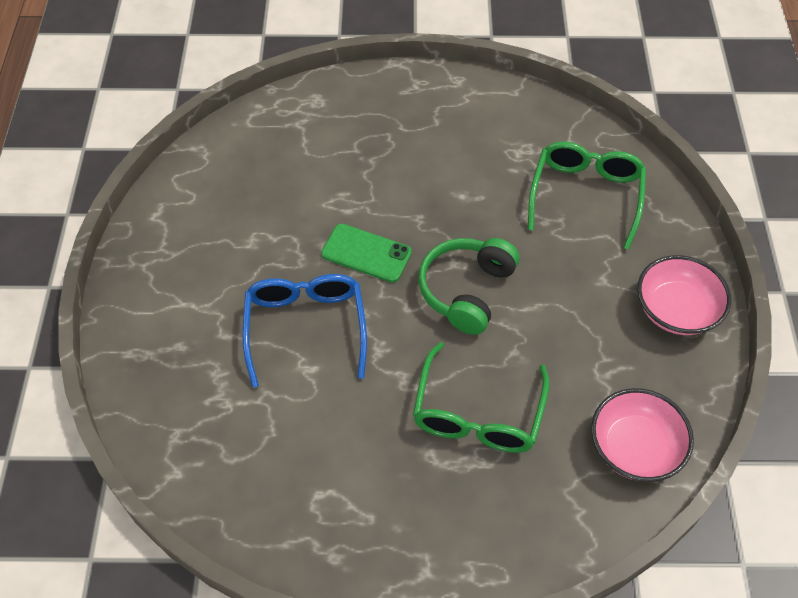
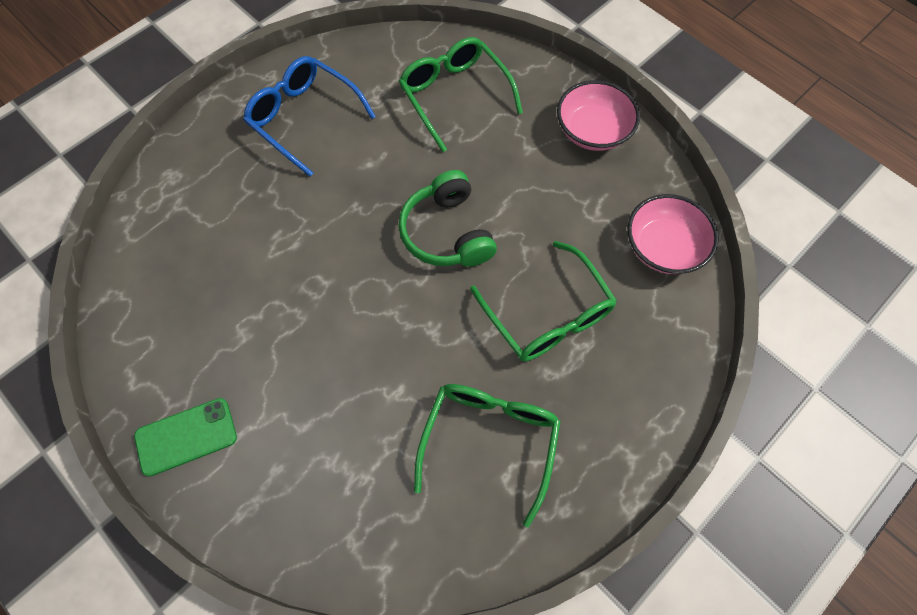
camera: 45 degrees left, 10 degrees up
blue glasses [242,274,367,387] -> blue glasses moved to [243,56,376,177]
green phone [321,224,412,283] -> green phone moved to [134,398,237,477]
none -> green glasses [414,384,561,528]

